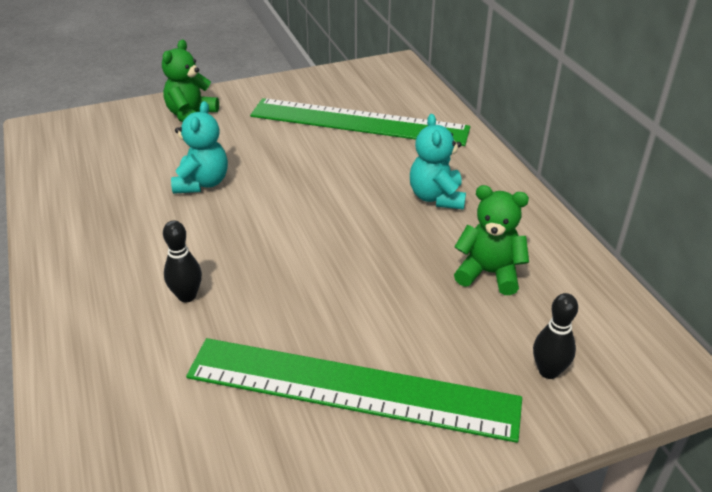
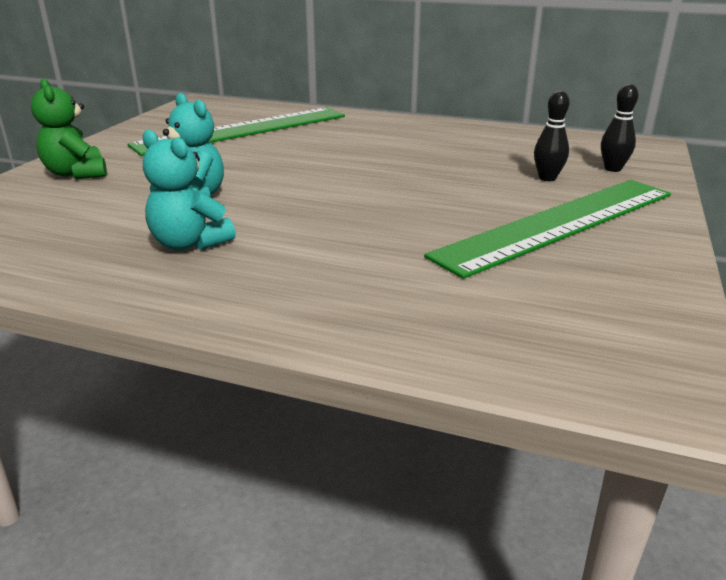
camera: 50 degrees left, 10 degrees down
black bowling pin [163,221,202,302] -> black bowling pin moved to [534,91,569,181]
turquoise teddy bear [410,114,466,210] -> turquoise teddy bear moved to [142,130,236,251]
green teddy bear [454,185,529,295] -> none

